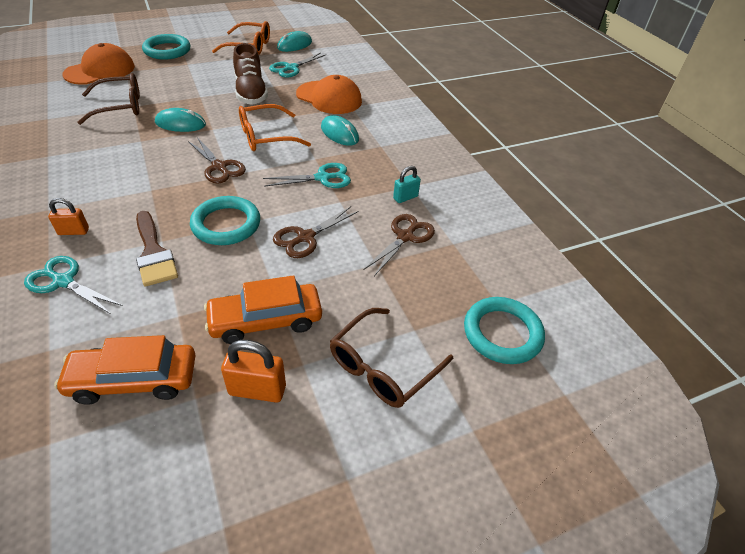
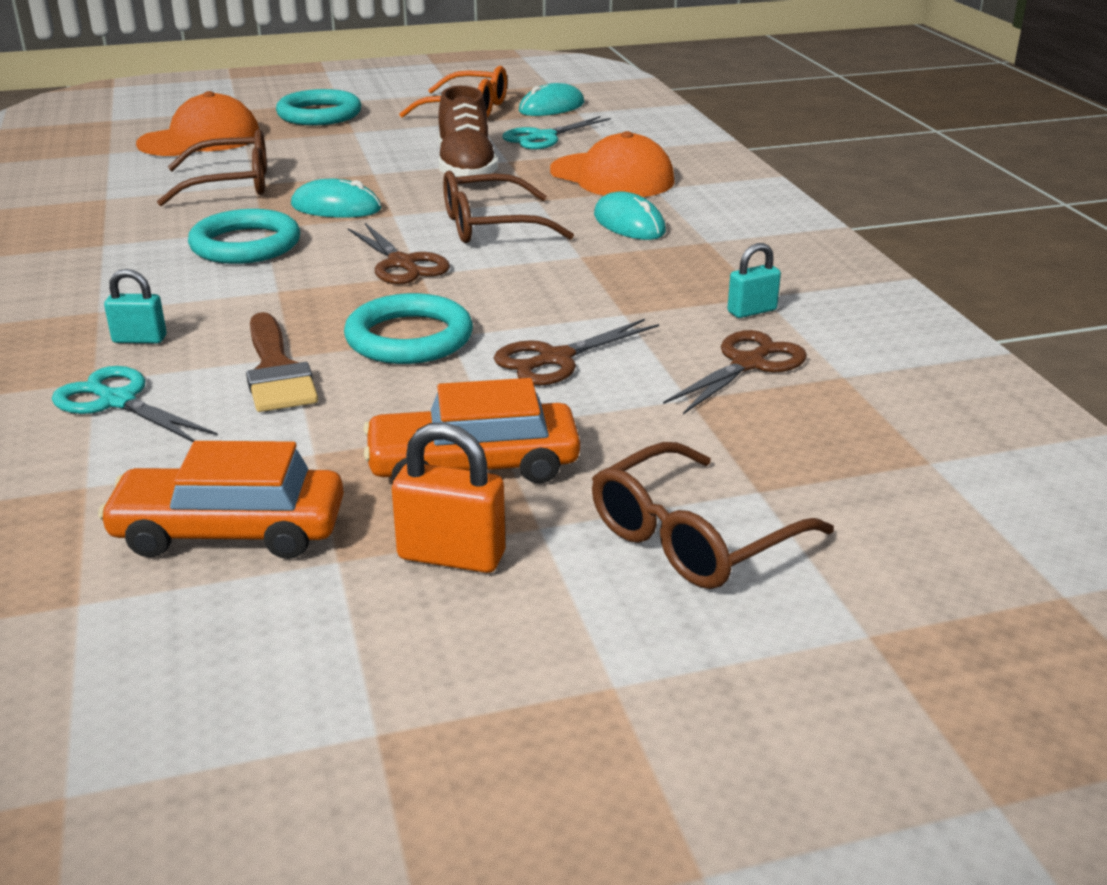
camera: 10 degrees right, 15 degrees down
orange padlock [48,198,89,235] -> turquoise padlock [104,269,167,343]
orange glasses [239,104,311,151] -> brown glasses [443,171,574,243]
turquoise scissors [263,163,351,188] -> none
turquoise ring [464,297,545,364] -> turquoise ring moved to [188,209,300,264]

